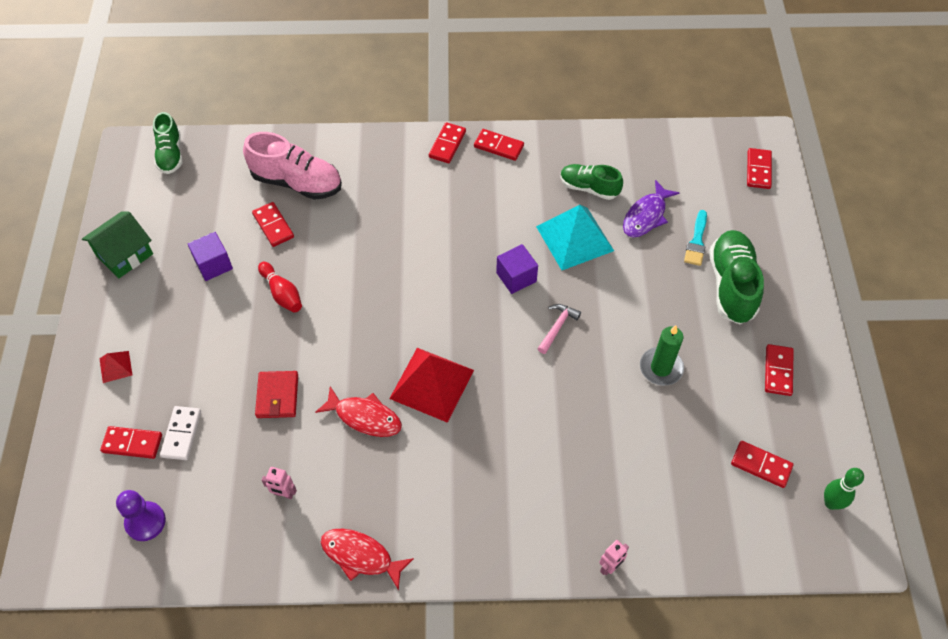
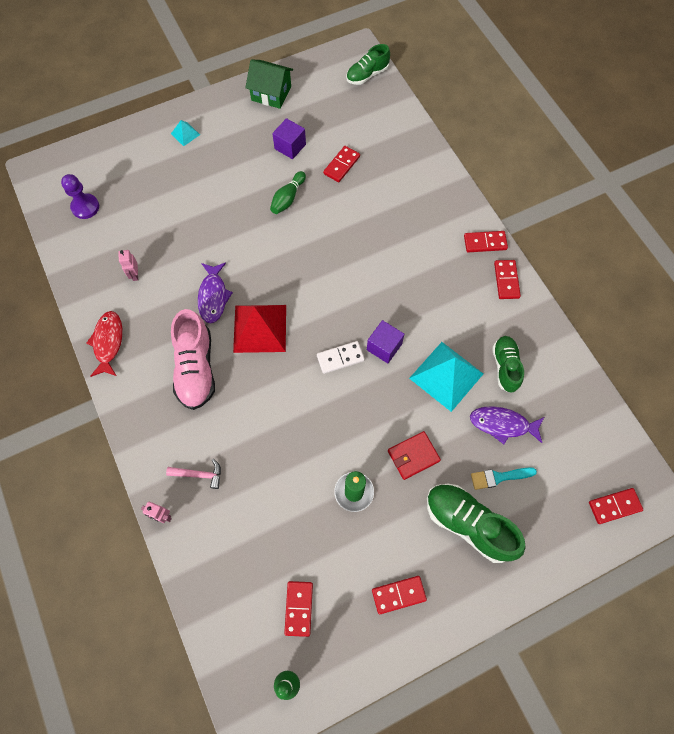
camera: 65 degrees right, 10 degrees up
red pyramid [100,351,132,383] -> turquoise pyramid [171,120,200,146]
red domino [100,426,162,459] -> none
white domino [160,406,201,460] -> white domino moved to [317,341,365,374]
pink shoe [243,132,342,200] -> pink shoe moved to [171,309,215,410]
red wallet [255,371,298,418] -> red wallet moved to [388,431,441,480]
red bowling pin [258,262,302,313] -> green bowling pin [270,171,306,214]
red fish [315,386,402,437] -> purple fish [198,262,233,323]
pink hammer [537,304,581,354] -> pink hammer moved to [166,459,221,489]
green shoe [709,230,764,324] -> green shoe turned 120 degrees counterclockwise [427,484,526,563]

